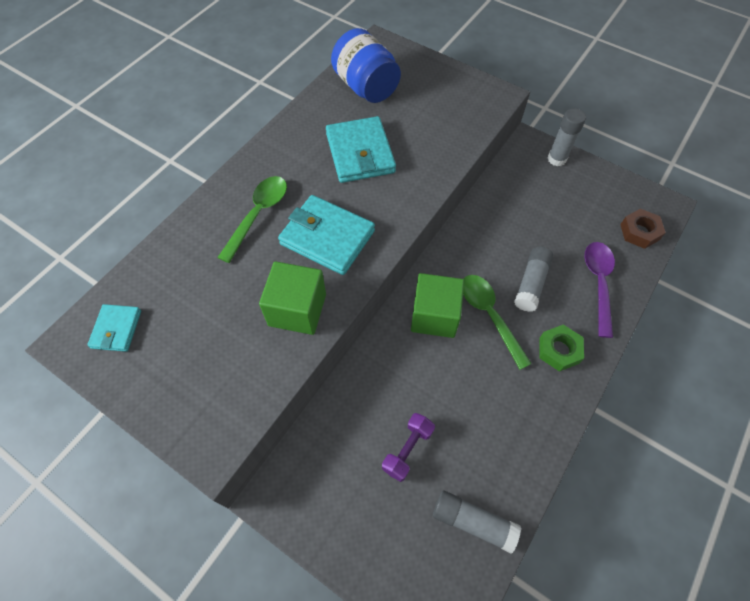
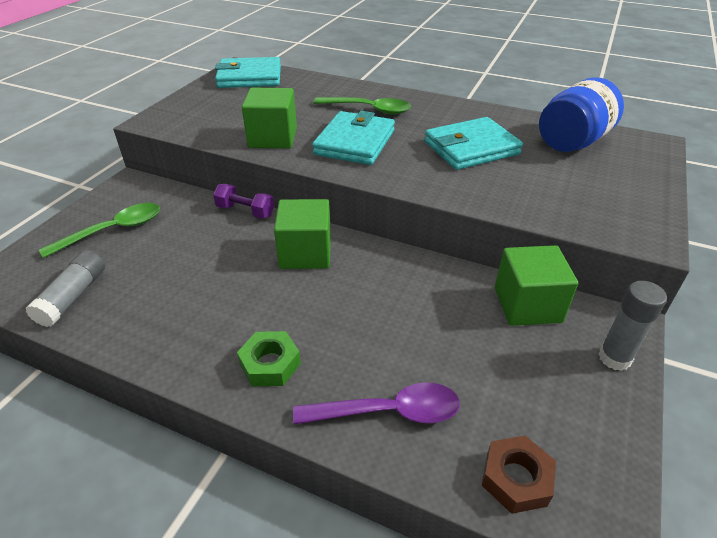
camera: 80 degrees right, 20 degrees down
turquoise wallet [87,304,141,352] -> turquoise wallet [215,57,281,88], size x1.79
purple dumbbell [382,413,435,482] -> purple dumbbell moved to [213,184,274,219]
green spoon [463,275,532,370] -> green spoon moved to [39,203,160,258]
grey glue stick [514,246,553,312] -> none
none -> green cube [495,245,578,326]

